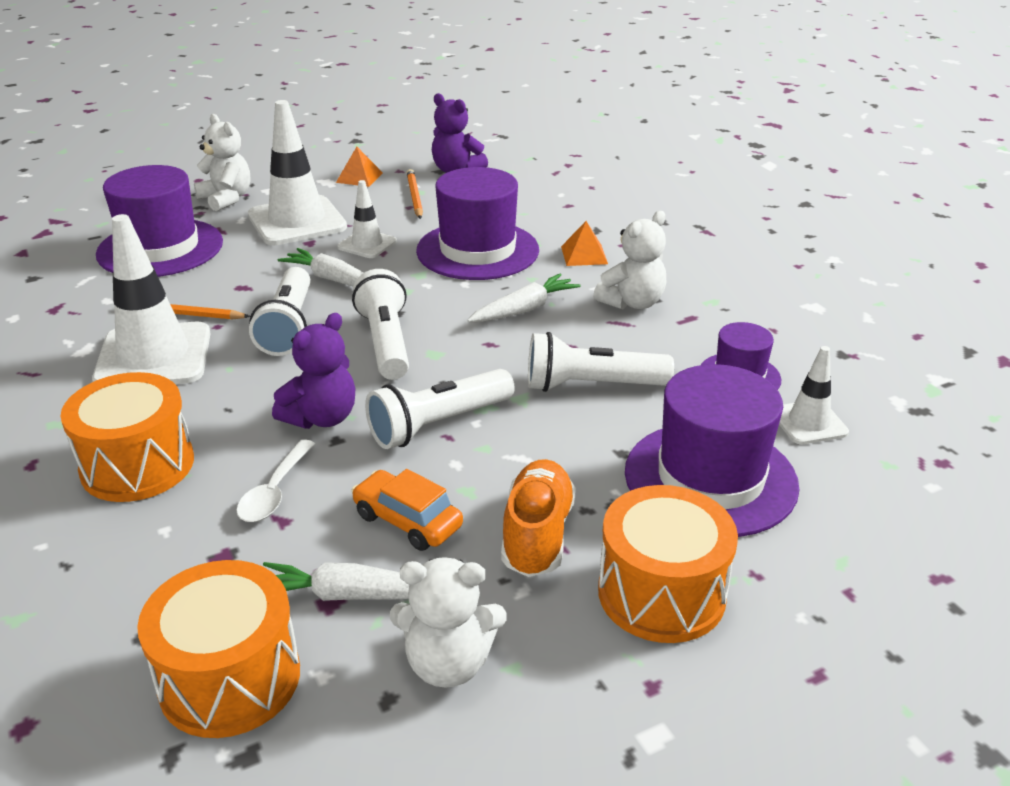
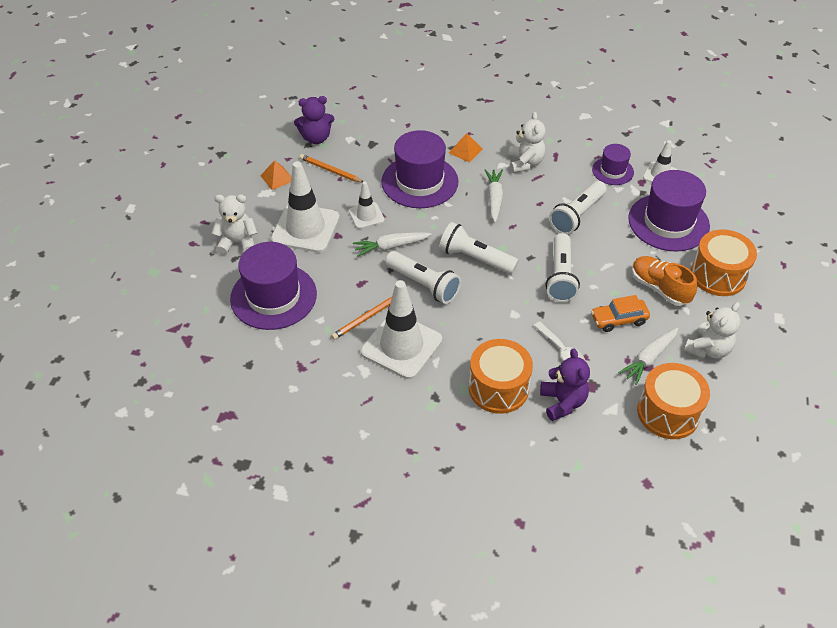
camera: 50 degrees left, 15 degrees up
purple teddy bear [272,313,355,429] -> purple teddy bear moved to [540,348,590,421]

